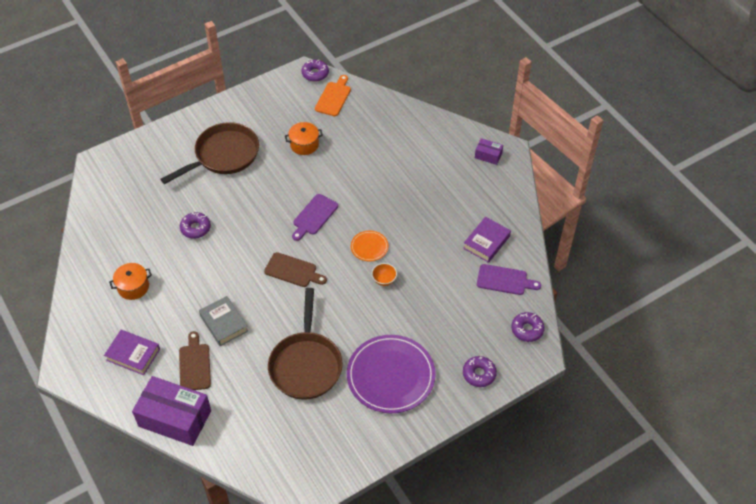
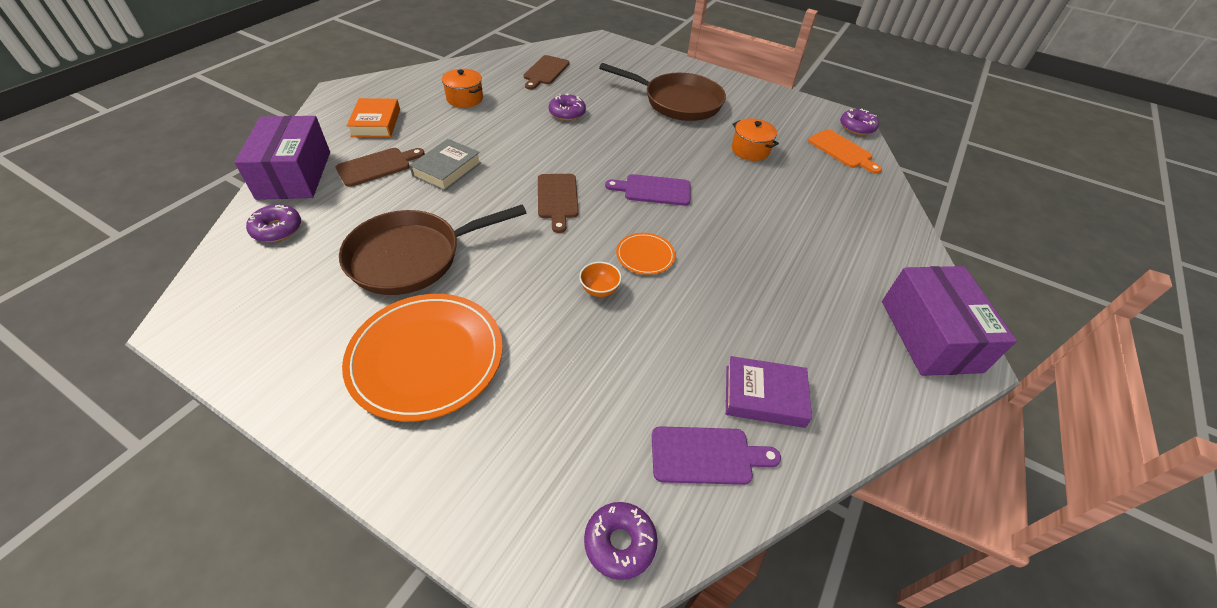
camera: 60 degrees right, 5 degrees down
purple book [104,330,160,375] -> orange book [347,98,400,137]
orange cutting board [315,75,351,116] -> orange cutting board turned 60 degrees clockwise [808,129,882,174]
purple plate [347,335,436,413] -> orange plate [342,294,503,422]
purple donut [463,356,497,387] -> purple donut moved to [246,204,301,242]
purple box [475,138,503,165] -> purple box [882,266,1017,376], size x2.14
purple cutting board [477,264,541,295] -> purple cutting board turned 75 degrees counterclockwise [652,426,781,485]
none -> brown cutting board [524,55,569,90]

